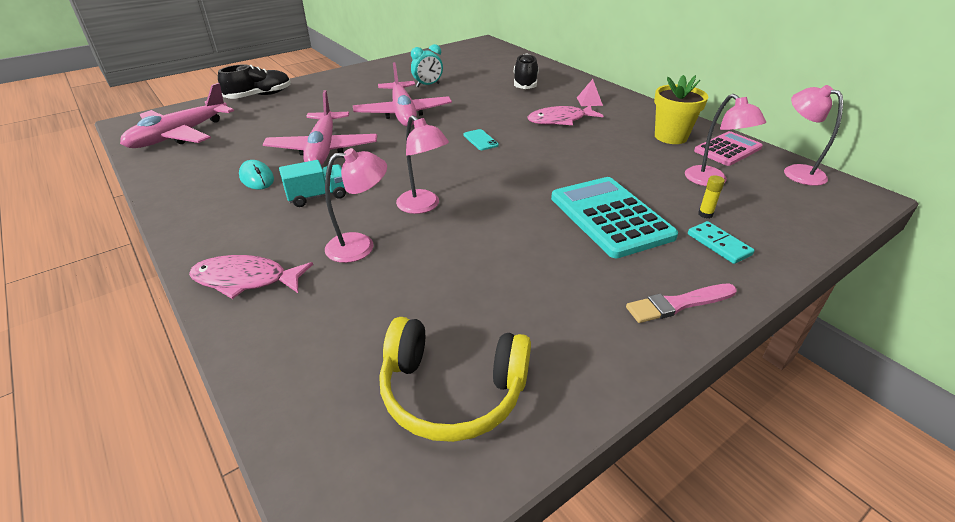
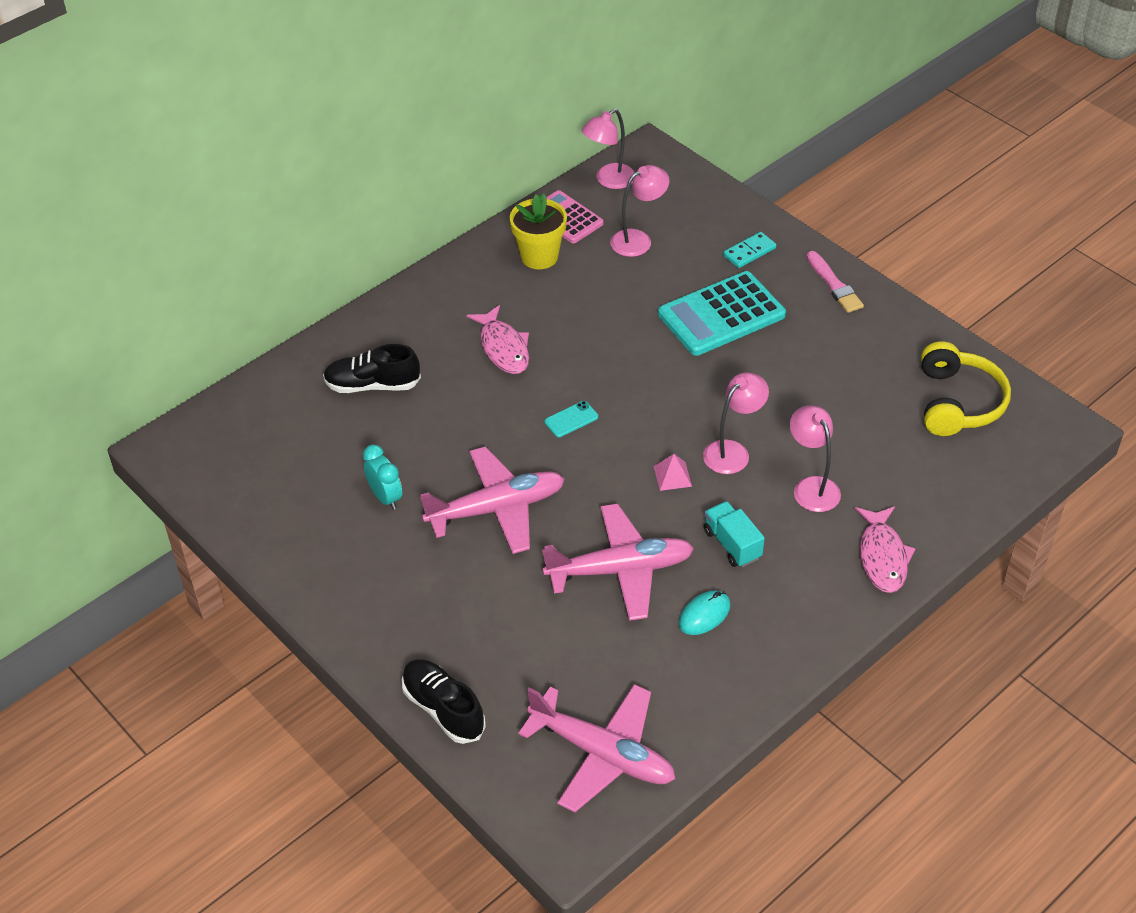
camera: 95 degrees left, 10 degrees up
pink pyramid [577,79,603,106] -> pink pyramid moved to [654,454,692,491]
yellow glue stick [698,175,725,219] -> none

